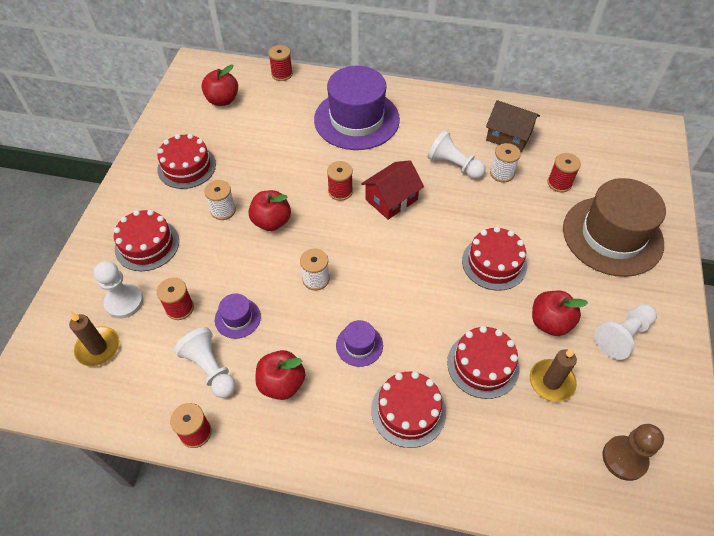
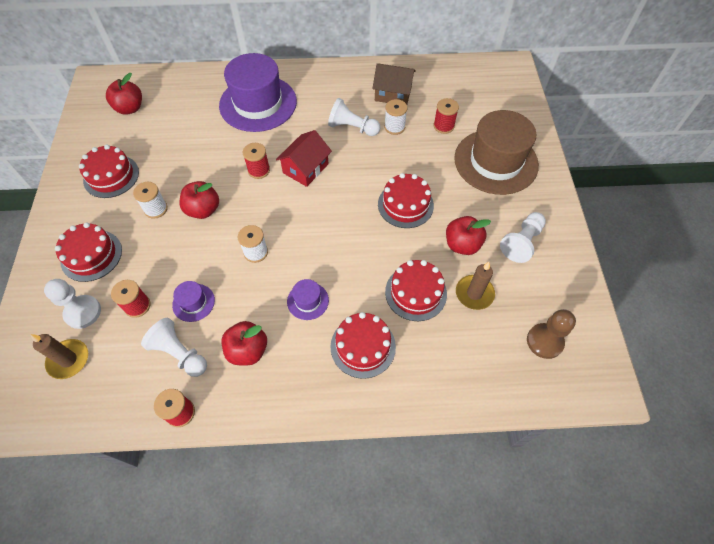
camera: 15 degrees left, 5 degrees up
red spool [268,45,293,81] -> none

